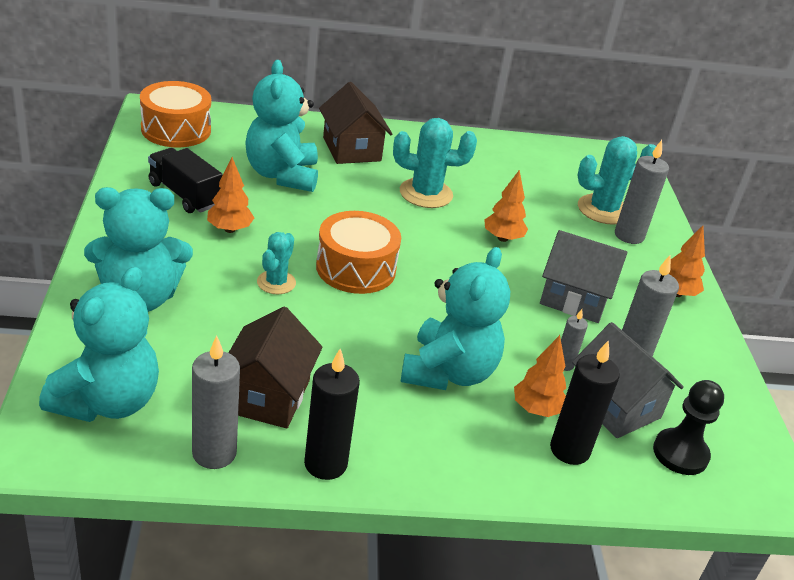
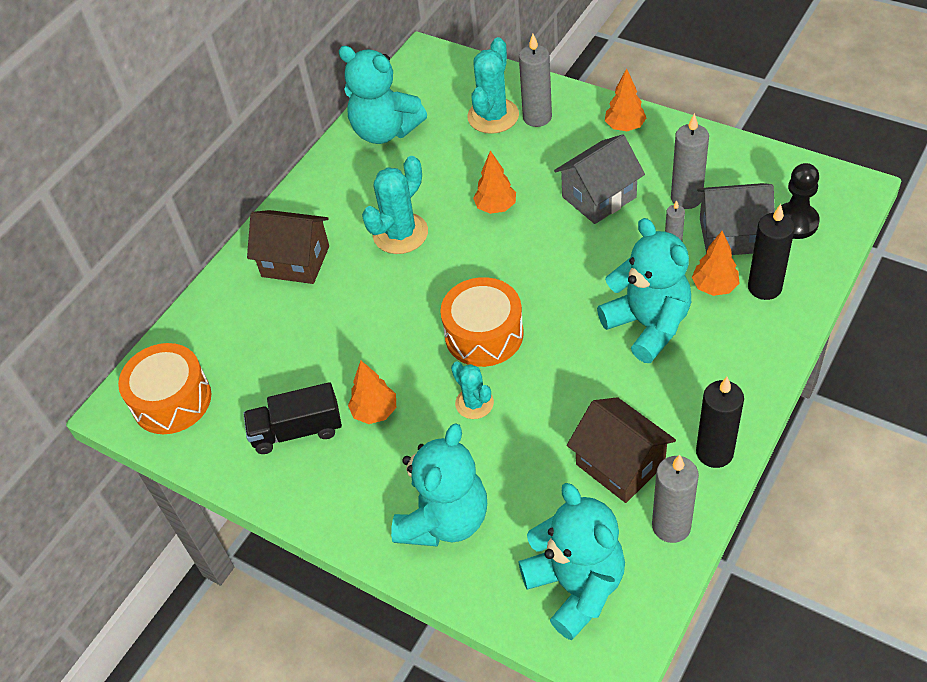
camera: 45 degrees left, 15 degrees up
turquoise teddy bear [245,60,318,192] -> turquoise teddy bear moved to [339,46,427,144]

